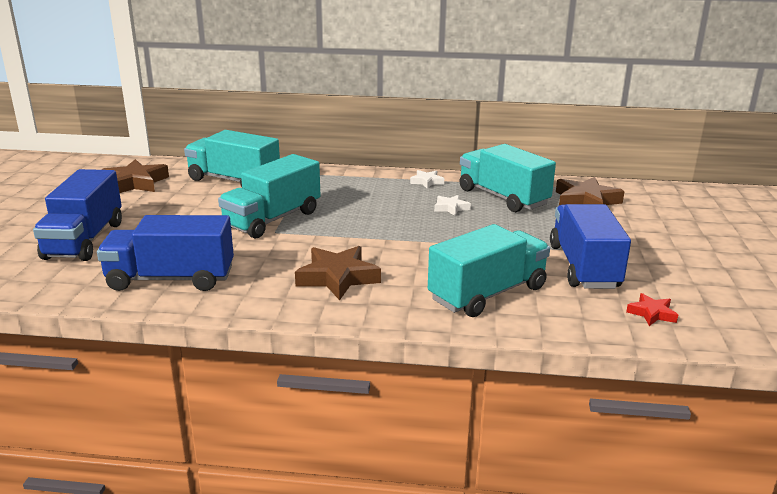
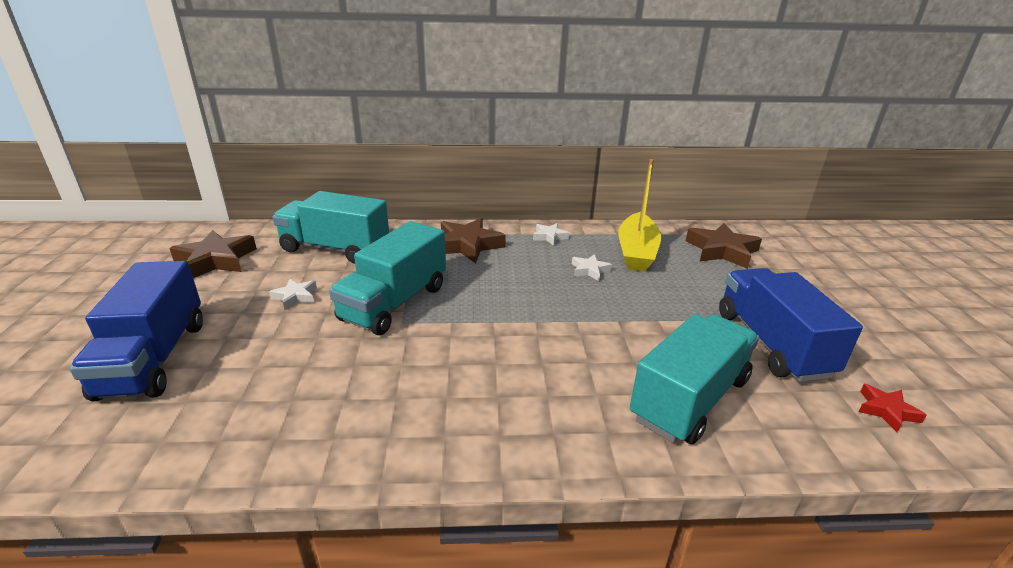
camera: 10 degrees left, 5 degrees up
blue truck [97,215,234,291] -> none
brown star [295,246,381,300] -> brown star moved to [441,218,506,263]
turquoise truck [459,144,556,212] -> yellow boat [619,159,661,271]
none -> white star [269,279,317,310]

